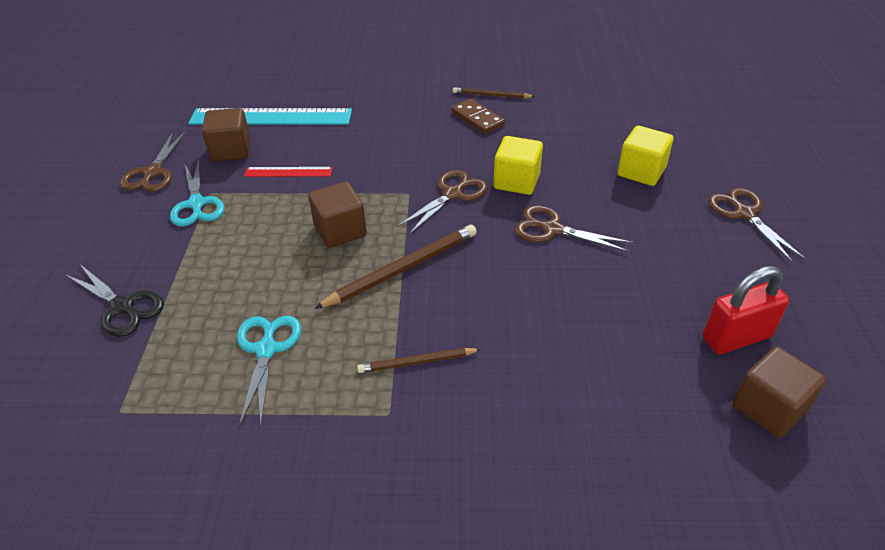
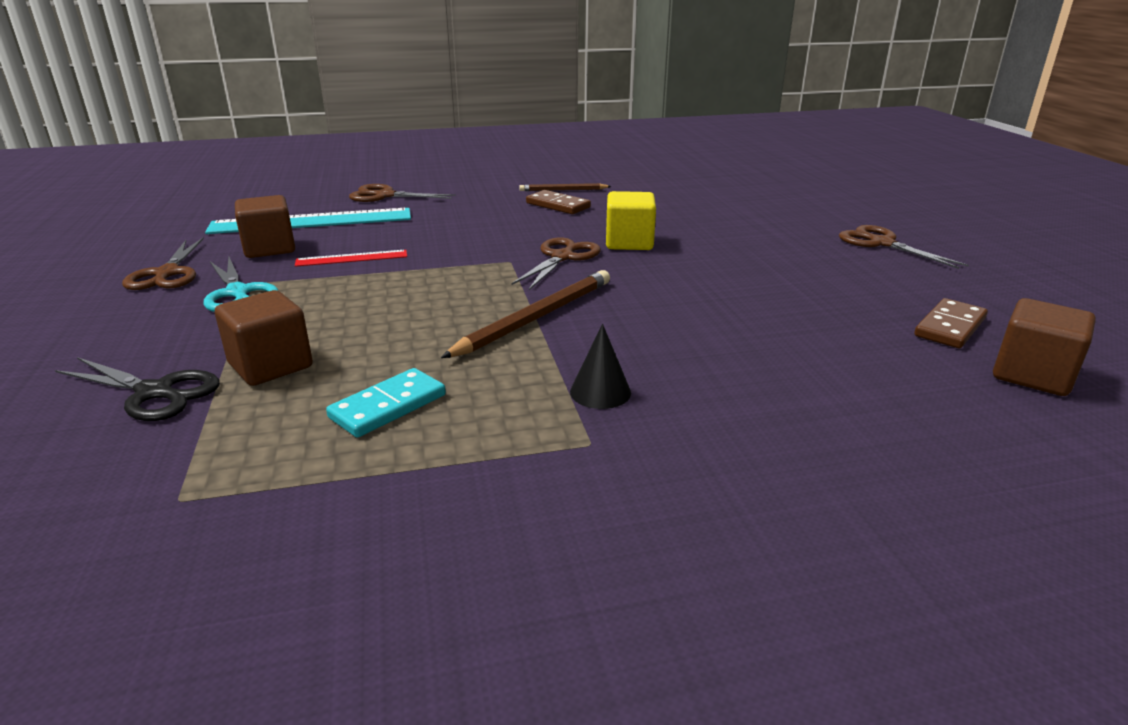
camera: 15 degrees left, 15 degrees down
turquoise scissors [237,316,301,427] -> turquoise domino [326,368,446,438]
brown cube [309,182,367,248] -> brown cube moved to [215,290,313,386]
brown pencil [357,348,481,373] -> black cone [570,324,631,409]
brown scissors [514,205,633,252] -> brown scissors moved to [349,184,456,202]
yellow cube [617,126,673,186] -> none
red padlock [703,266,789,354] -> brown domino [914,298,988,348]

